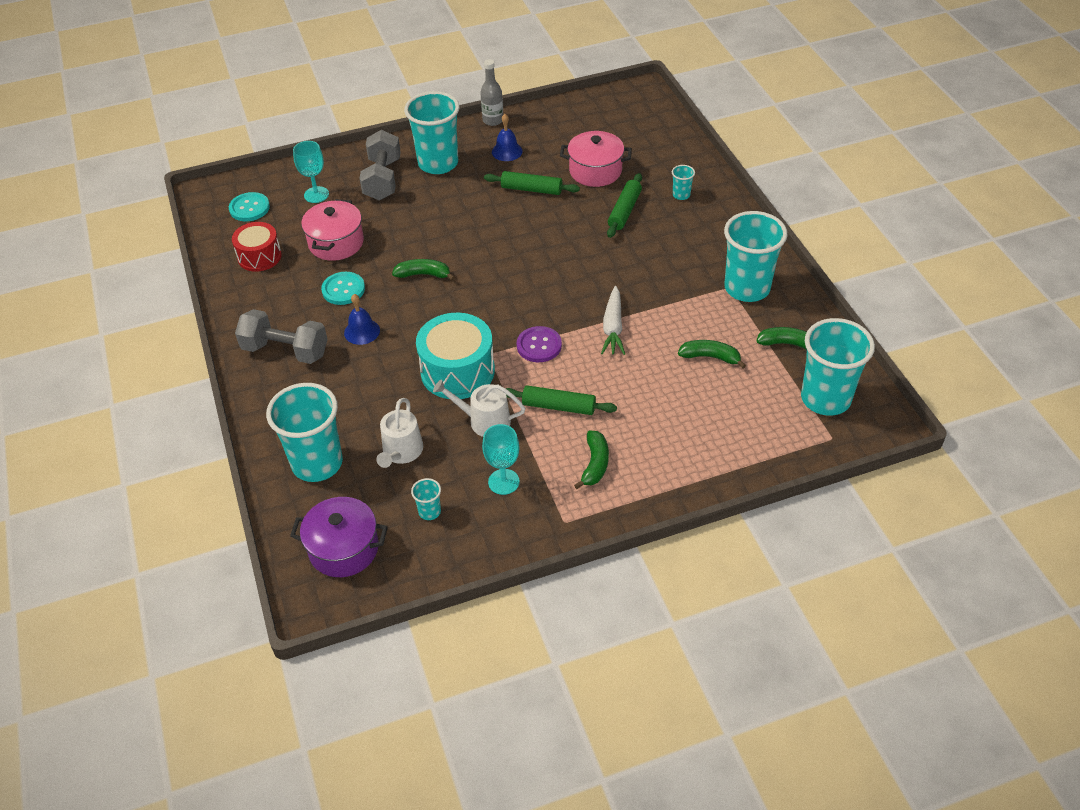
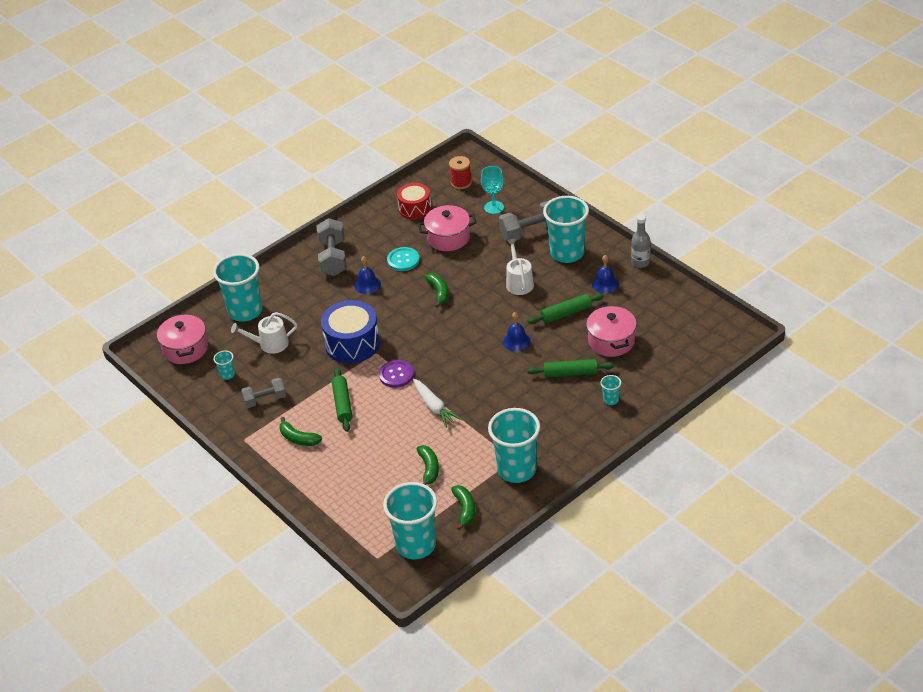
camera: 70 degrees right, 5 degrees down
turquoise button [229,192,270,221] -> red spool [449,156,472,189]
purple pot [290,497,388,577] -> pink pot [157,313,208,364]
turquoise drum [416,313,495,399] -> blue drum [321,300,380,363]
white watering can [433,379,525,437] -> white watering can moved to [506,239,534,295]
turquoise goblet [482,424,520,495] -> grey dumbbell [241,378,286,408]
green rolling pin [484,171,580,195] -> green rolling pin turned 75 degrees clockwise [528,293,604,324]
green banana [574,431,609,489] -> green banana turned 45 degrees clockwise [279,417,322,446]
white carrot [601,286,625,355] -> white carrot turned 105 degrees counterclockwise [412,379,461,428]
none -> blue bell [503,312,531,351]

